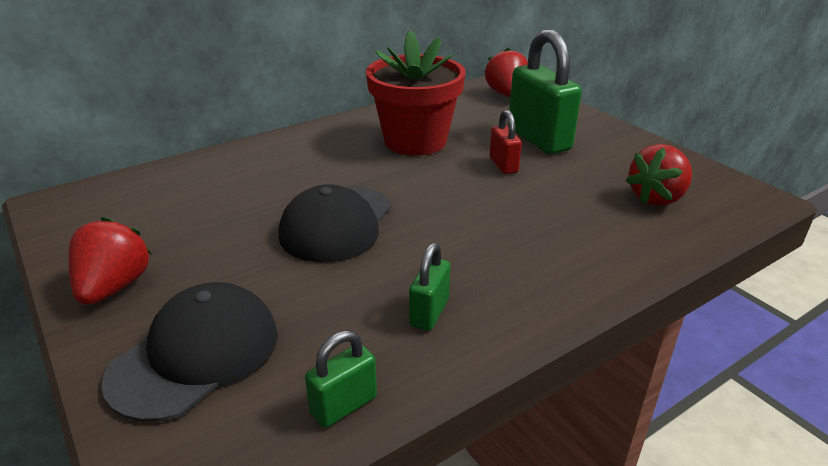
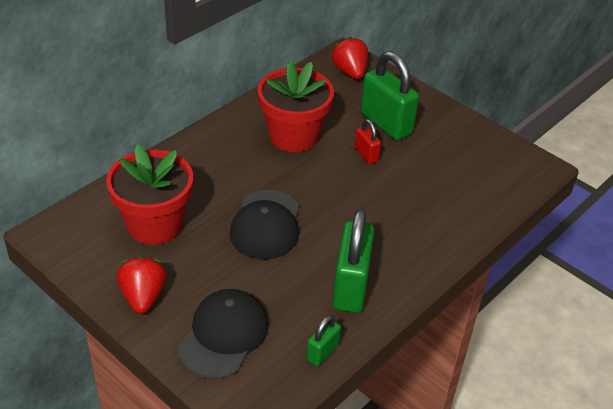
camera: 15 degrees left, 10 degrees up
green padlock [409,242,450,331] -> green padlock [332,208,374,313], size x2.00
red strawberry [626,144,692,206] -> none
none -> red flower pot [106,144,193,245]

